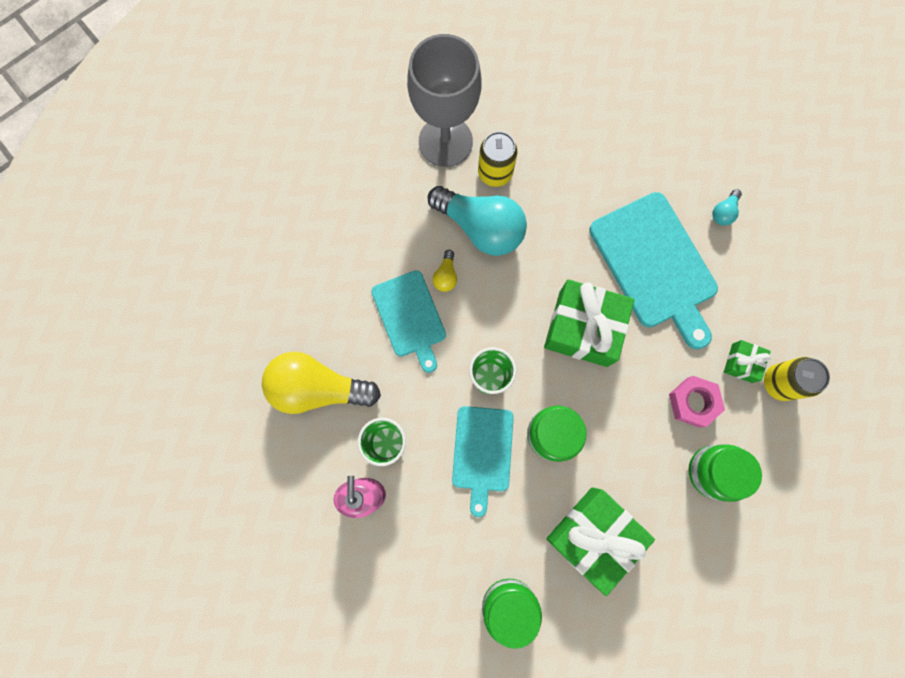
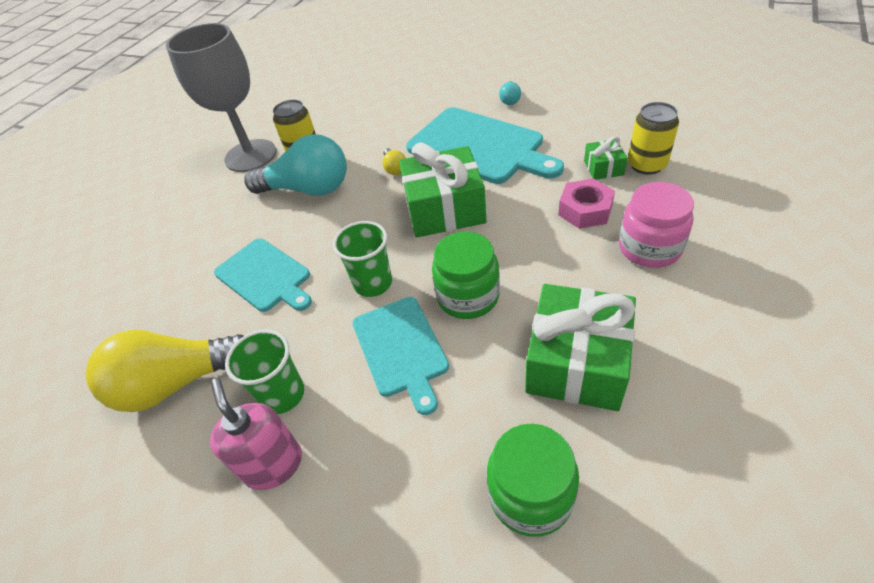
camera: 20 degrees left, 30 degrees down
yellow light bulb [433,250,457,292] -> yellow light bulb moved to [382,148,406,175]
green jar [688,444,762,502] -> pink jar [619,182,694,268]

